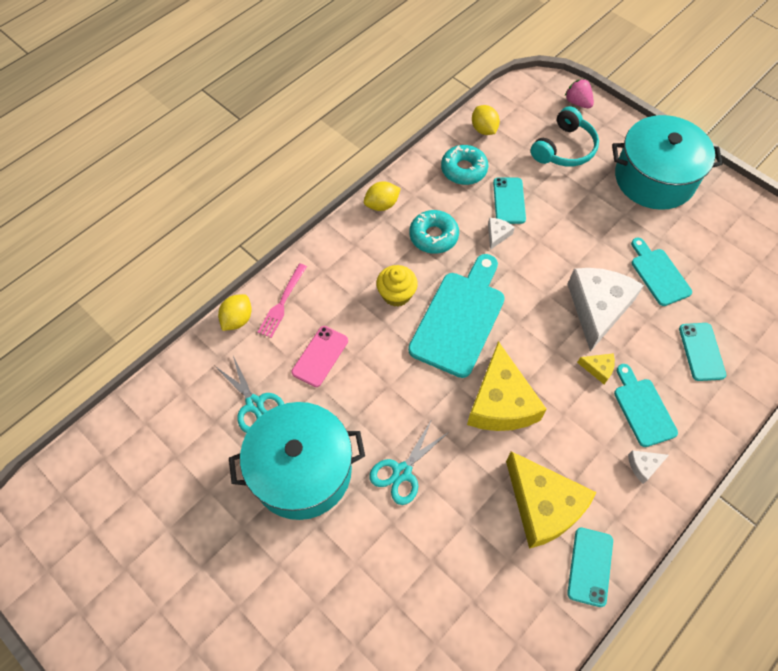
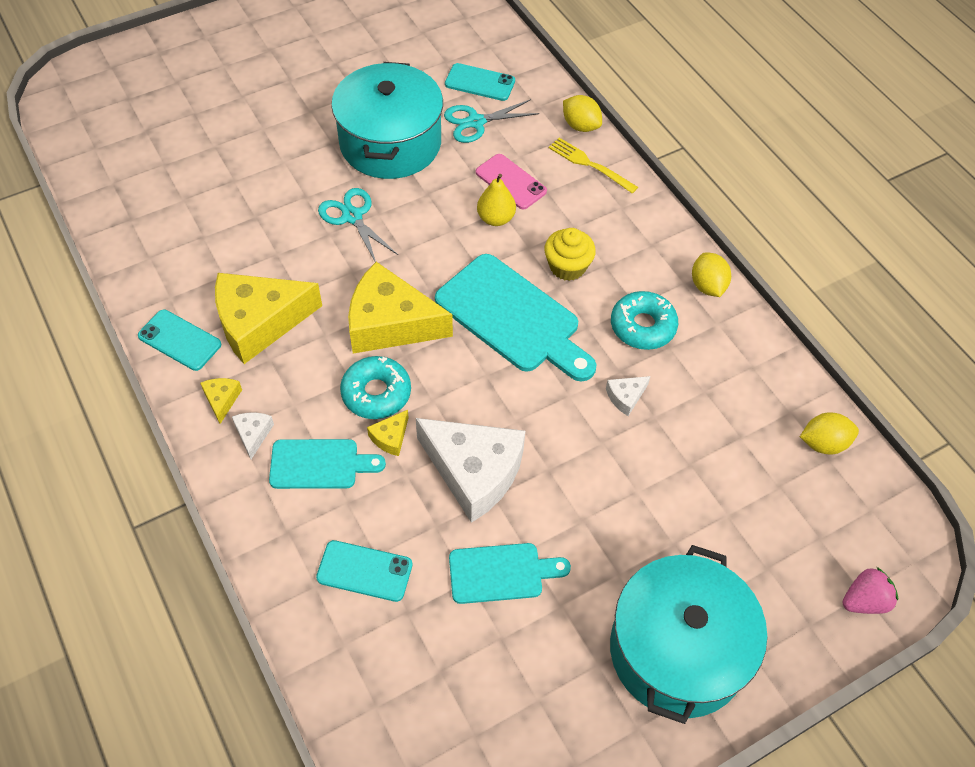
camera: 105 degrees right, 5 degrees down
pink fork [258,263,307,338] -> yellow fork [549,138,638,194]
turquoise donut [441,145,488,185] -> turquoise donut moved to [340,356,411,419]
white cheese [488,218,515,250] -> white cheese turned 105 degrees clockwise [606,376,650,416]
turquoise phone [493,177,526,224] -> turquoise phone moved to [445,63,515,101]
turquoise headphones [531,106,599,167] -> none
none -> yellow cheese [200,378,242,424]
none -> yellow pear [477,174,516,226]

